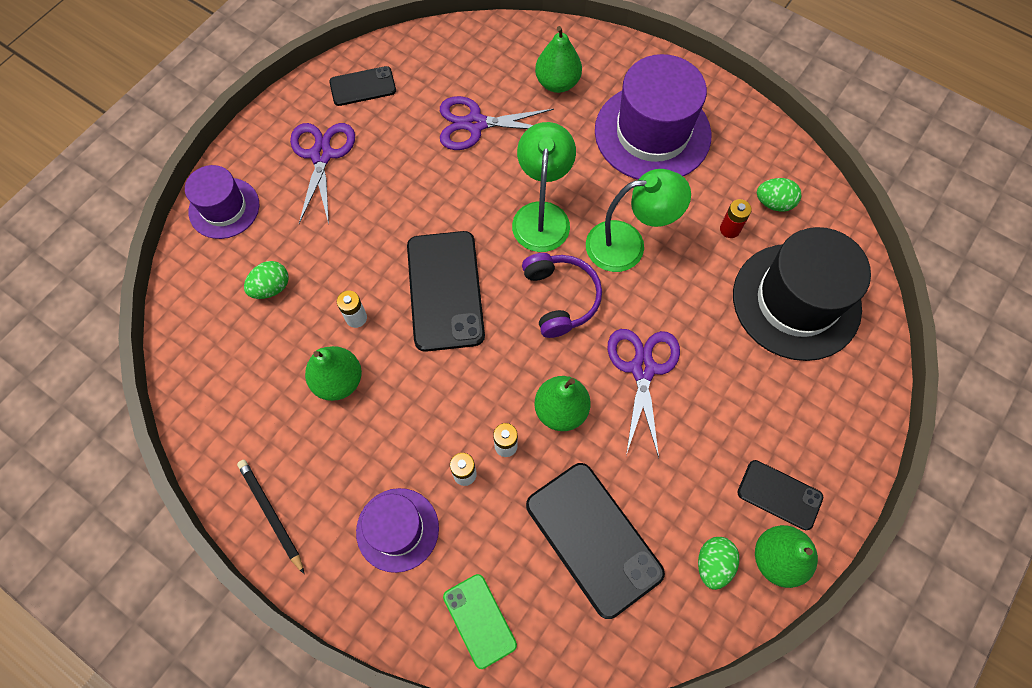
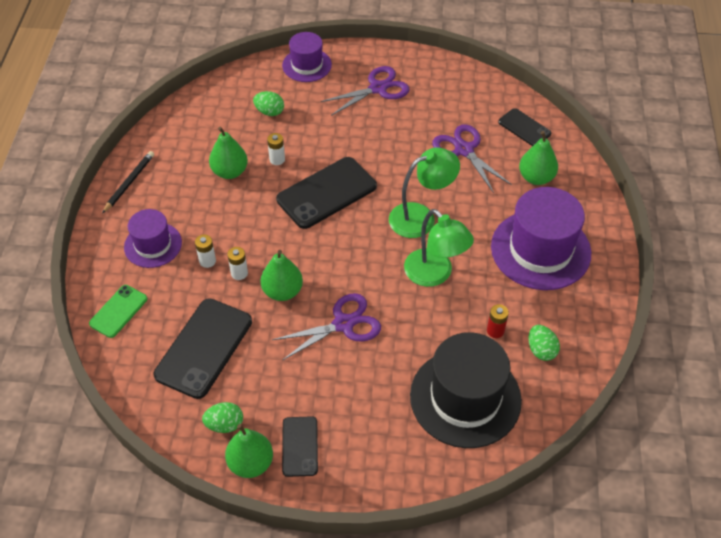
camera: 60 degrees right, 15 degrees down
black phone [329,66,396,106] -> black phone moved to [498,108,551,146]
purple headphones [522,253,602,338] -> none

